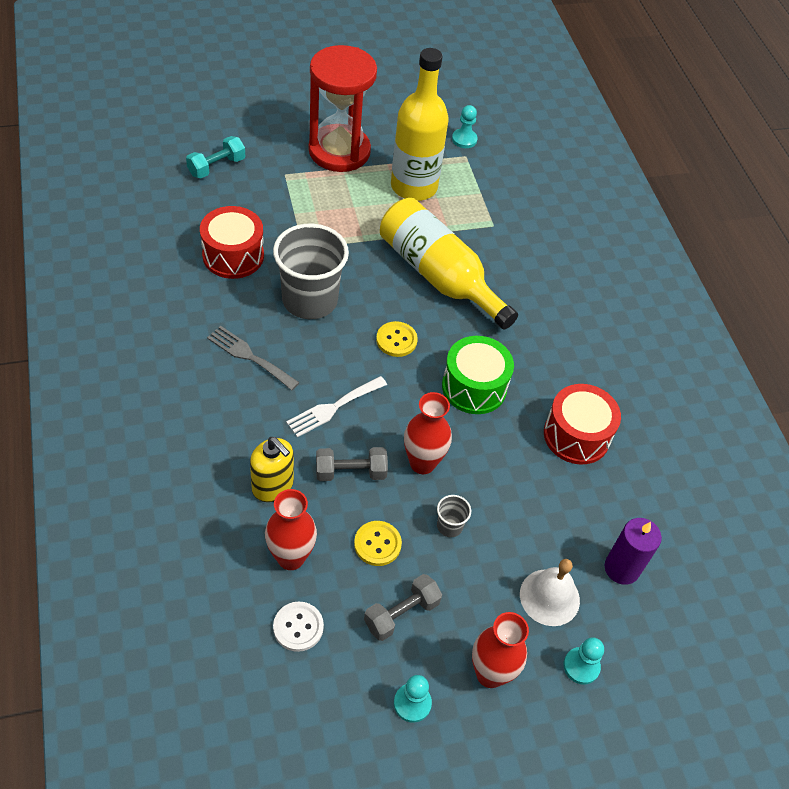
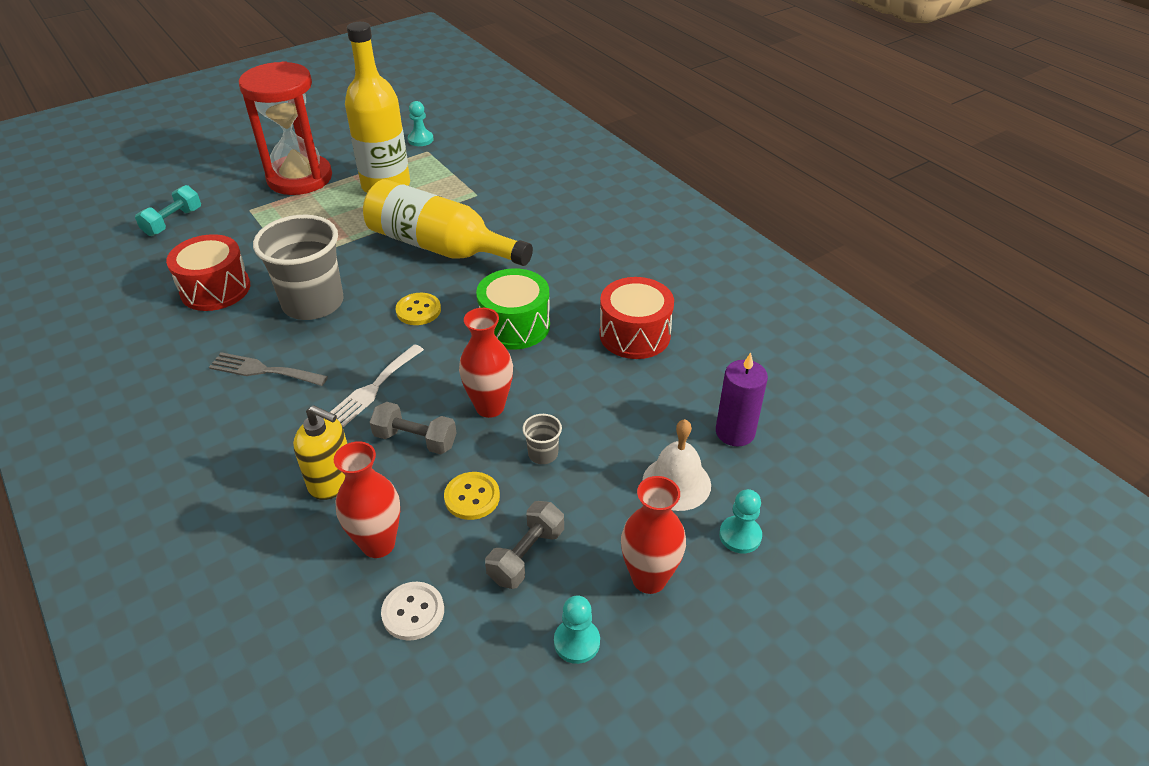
camera: 15 degrees left, 10 degrees down
grey dumbbell [316,447,388,481] -> grey dumbbell turned 45 degrees clockwise [370,402,457,454]

